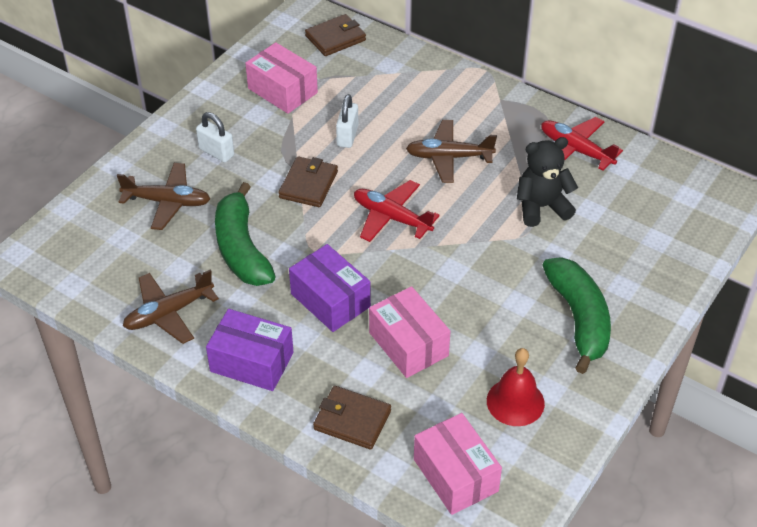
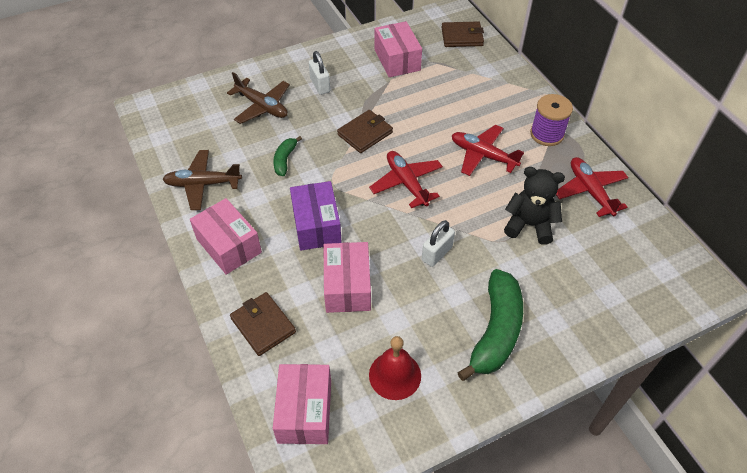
camera: 30 degrees right, 5 degrees up
purple box [206,309,294,391] -> pink box [190,198,262,275]
green banana [215,182,276,286] -> green banana [273,136,302,176], size x0.50
white padlock [336,94,358,148] -> white padlock moved to [422,220,455,267]
brown plane [406,120,497,183] -> red plane [452,125,524,176]
none -> purple spool [530,94,573,146]

